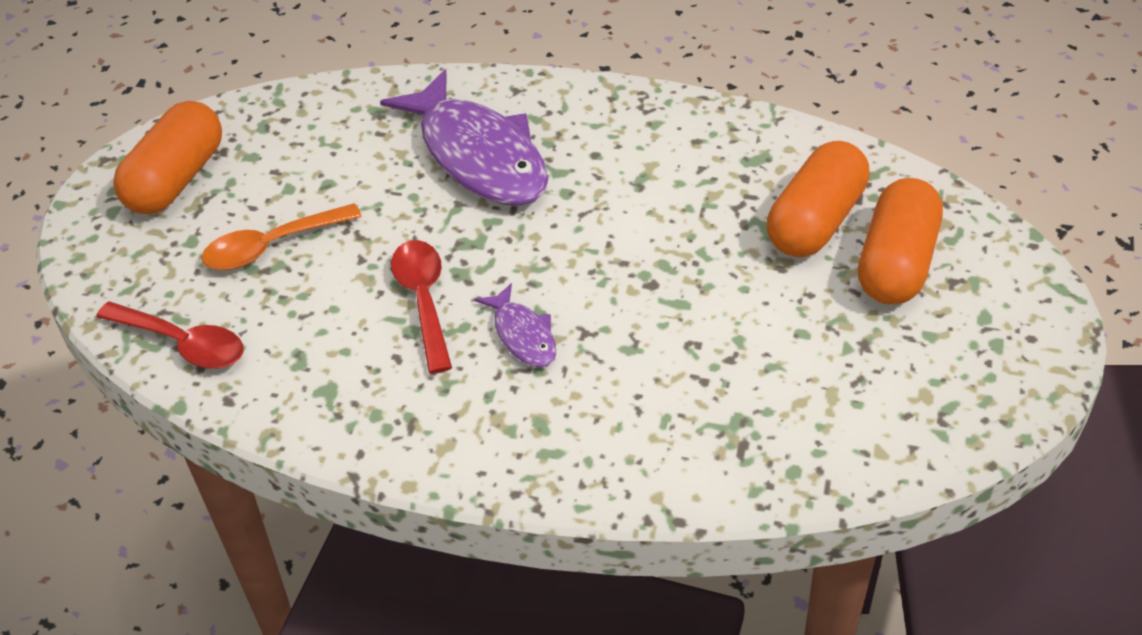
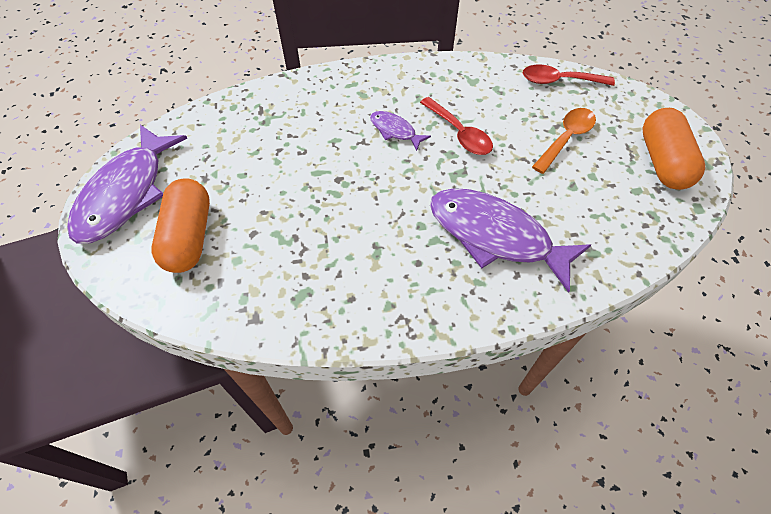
camera: 155 degrees right, 10 degrees up
orange capsule [767,141,870,257] -> none
none -> purple fish [67,125,187,244]

